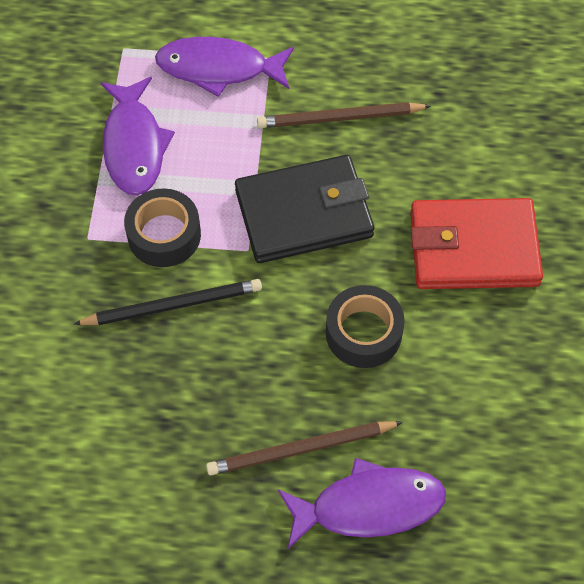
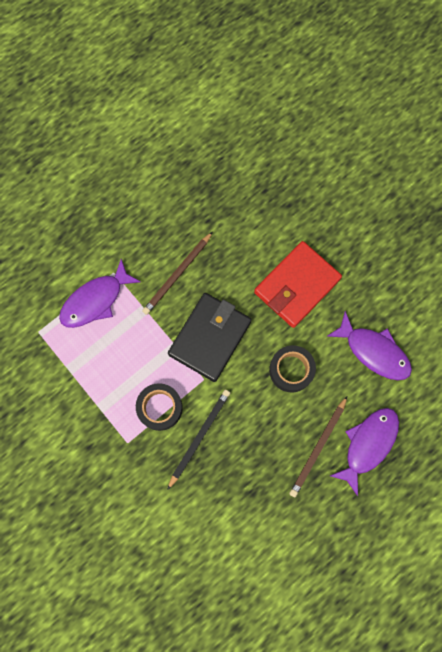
camera: 45 degrees left, 15 degrees up
purple fish [101,77,175,196] -> purple fish moved to [326,311,412,380]

